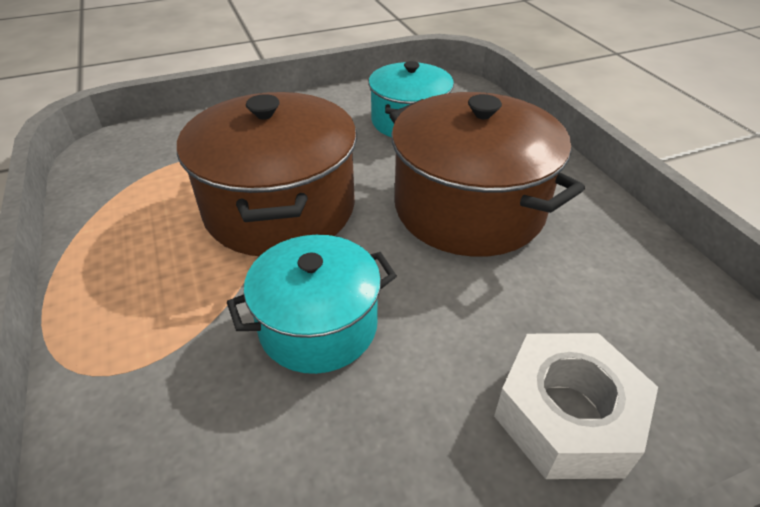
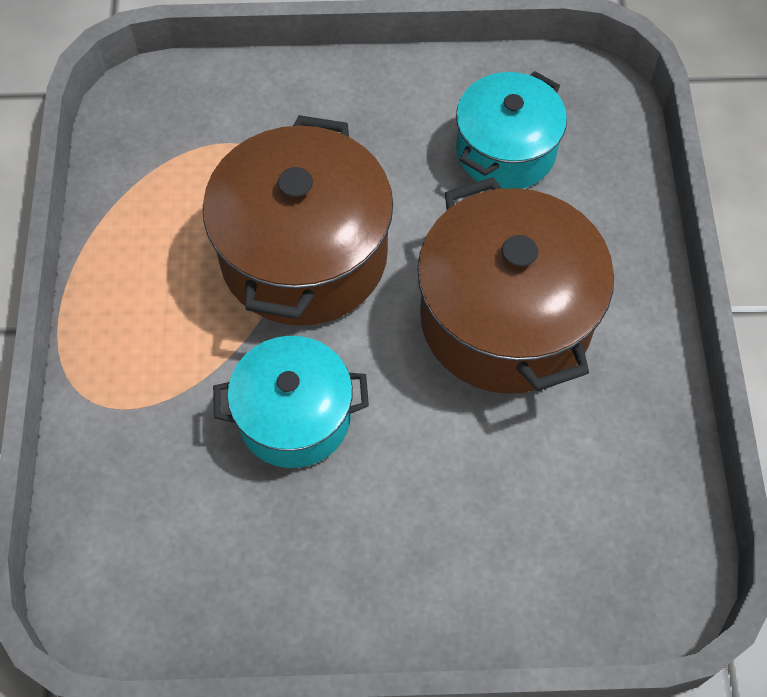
camera: 20 degrees right, 20 degrees up
white nut [494,333,658,479] -> none

